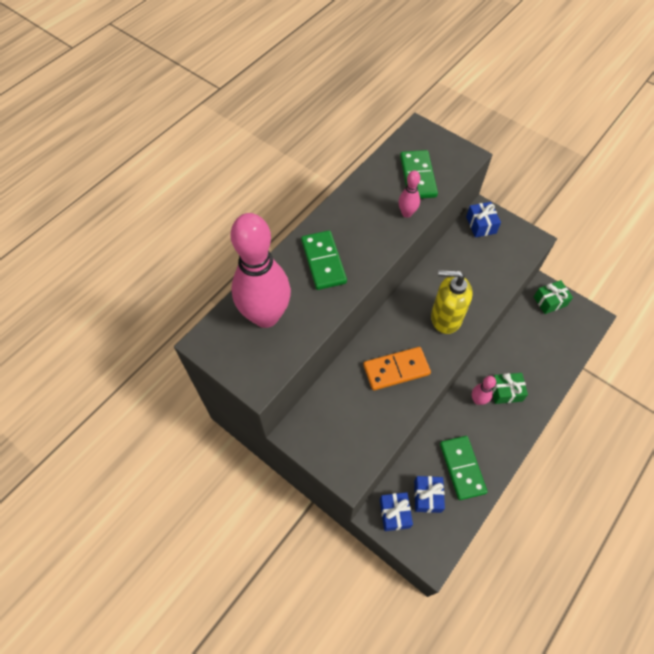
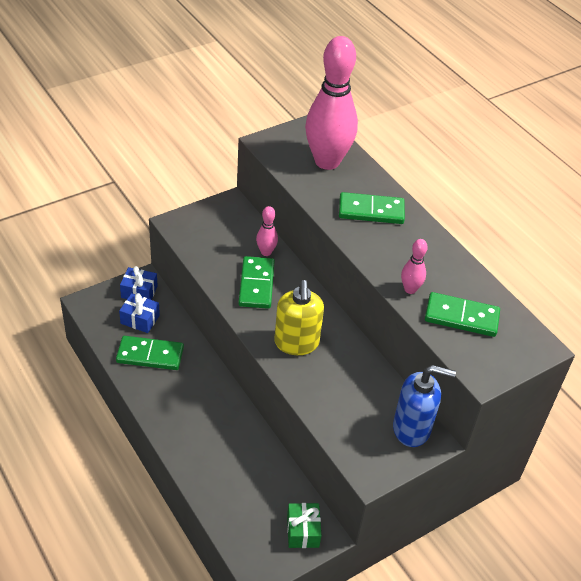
camera: 105 degrees right, 15 degrees down
orange domino [363,347,431,391] -> green domino [238,256,275,309]
yellow soap dispenser [431,270,473,334] -> yellow soap dispenser turned 150 degrees clockwise [274,280,324,355]
blue gift [466,202,501,238] -> blue soap dispenser [393,365,456,447]
pink bowling pin [472,376,496,405] -> pink bowling pin moved to [256,206,278,256]
green gift [492,373,528,404] -> none

